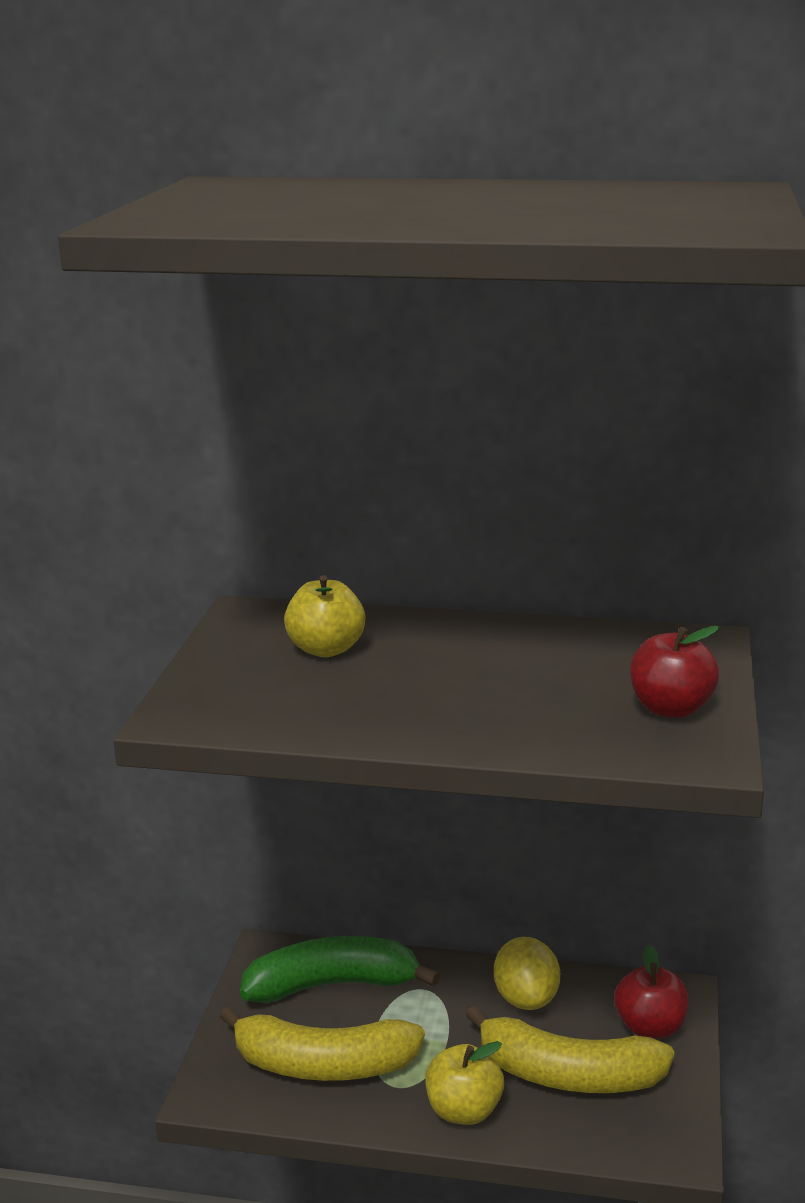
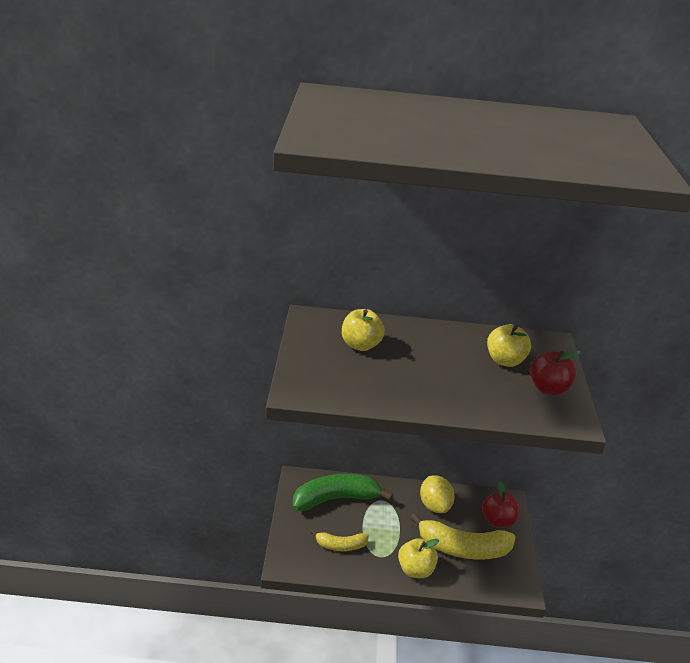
camera: 10 degrees left, 10 degrees up
yellow banana [220,1006,425,1081] -> yellow banana [311,530,369,551], size x0.54
none -> yellow apple [487,325,531,367]

